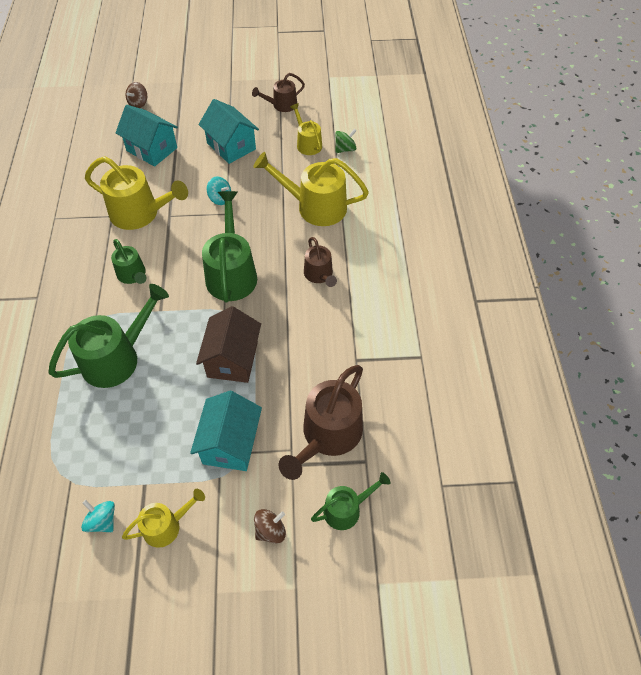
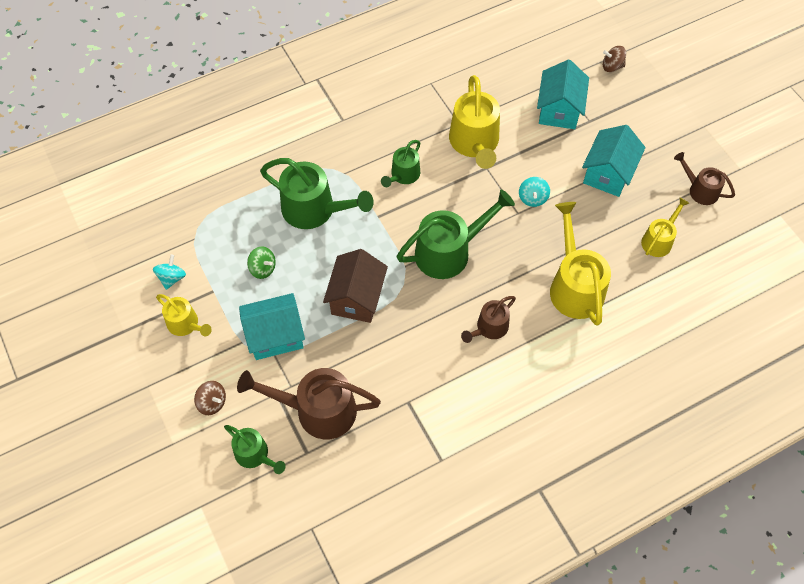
camera: 65 degrees right, 5 degrees up
brown house [196,306,261,383] -> brown house turned 60 degrees counterclockwise [323,249,388,323]
green spinning top [335,129,357,153] -> green spinning top moved to [247,246,276,279]

